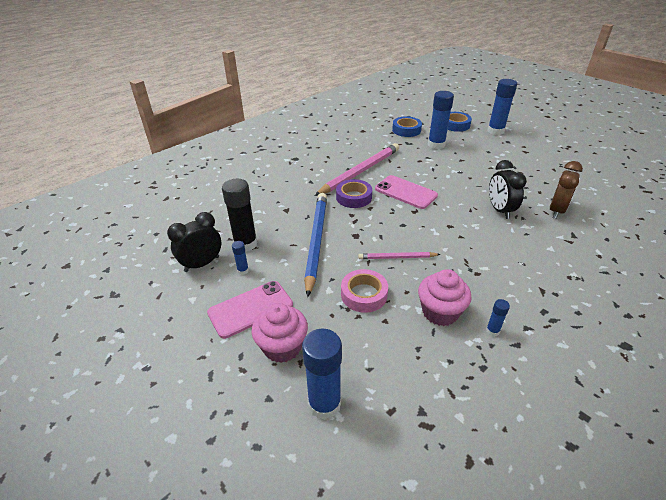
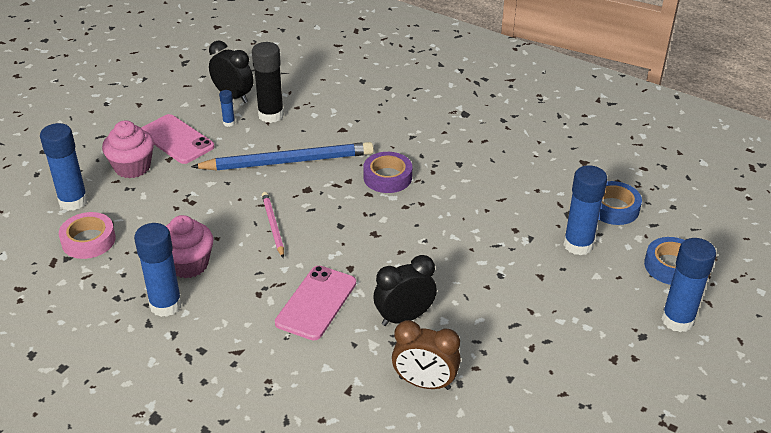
camera: 75 degrees right, 0 degrees up
pink pencil [314,143,399,196] -> none
pink tape [341,269,388,313] -> pink tape moved to [59,212,116,259]
pink phone [375,175,438,209] -> pink phone moved to [275,266,356,340]
blue glue stick [486,299,510,336] -> blue glue stick [134,223,182,317], size x2.16

